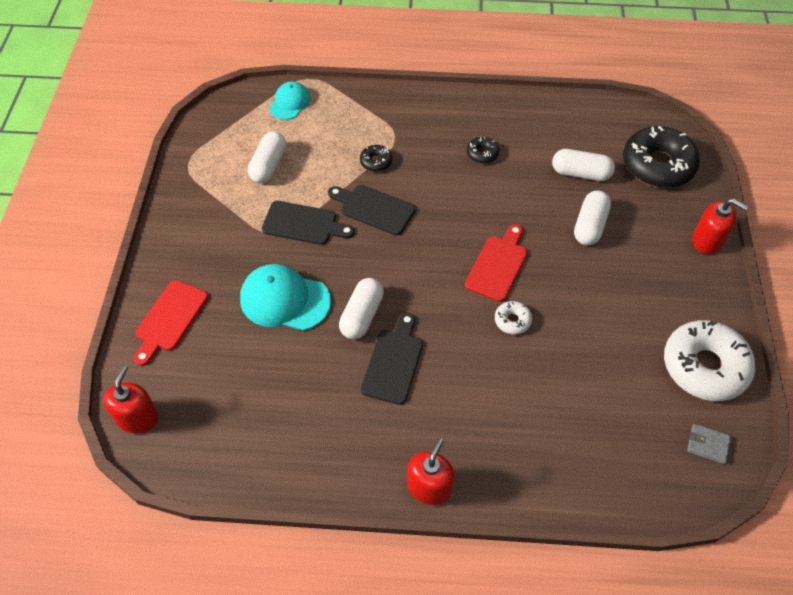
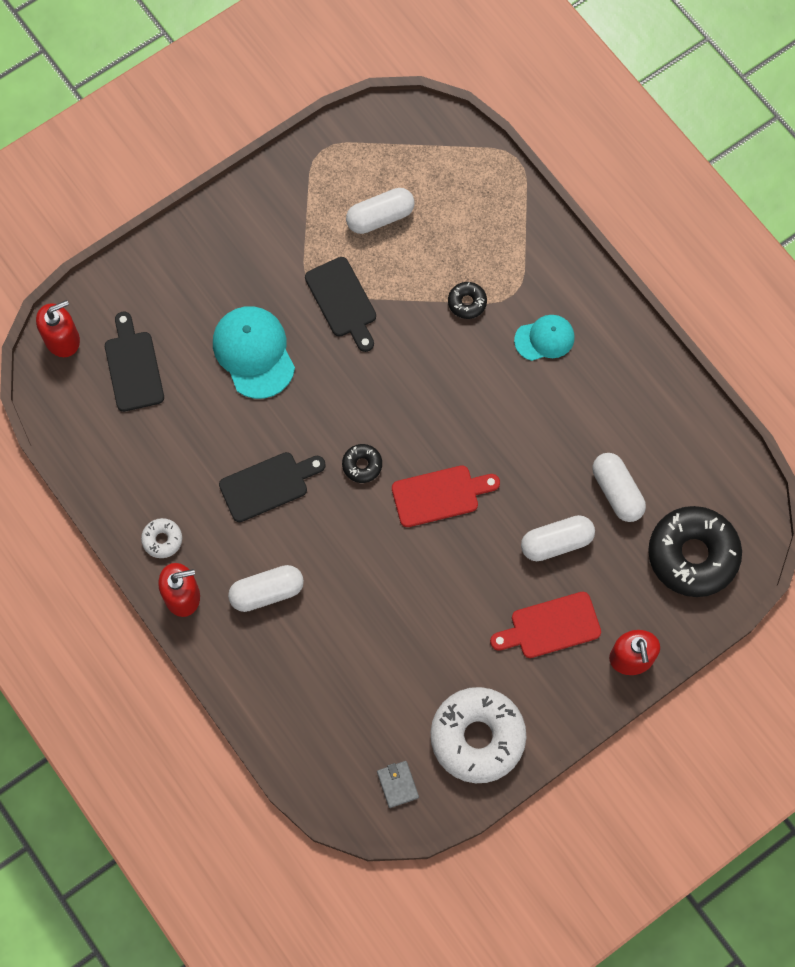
camera: 50 degrees right, 15 degrees up
red cutting board [134,280,208,366] -> red cutting board moved to [490,592,601,658]
turquoise cap [269,81,311,120] -> turquoise cap moved to [514,315,575,361]
black cutting board [328,185,416,235] -> black cutting board moved to [105,312,164,412]
white capsule [339,278,384,339] -> white capsule moved to [228,565,304,612]
black donut [467,137,499,164] -> black donut moved to [342,444,382,483]
white donut [495,301,532,335] -> white donut moved to [141,518,182,558]

